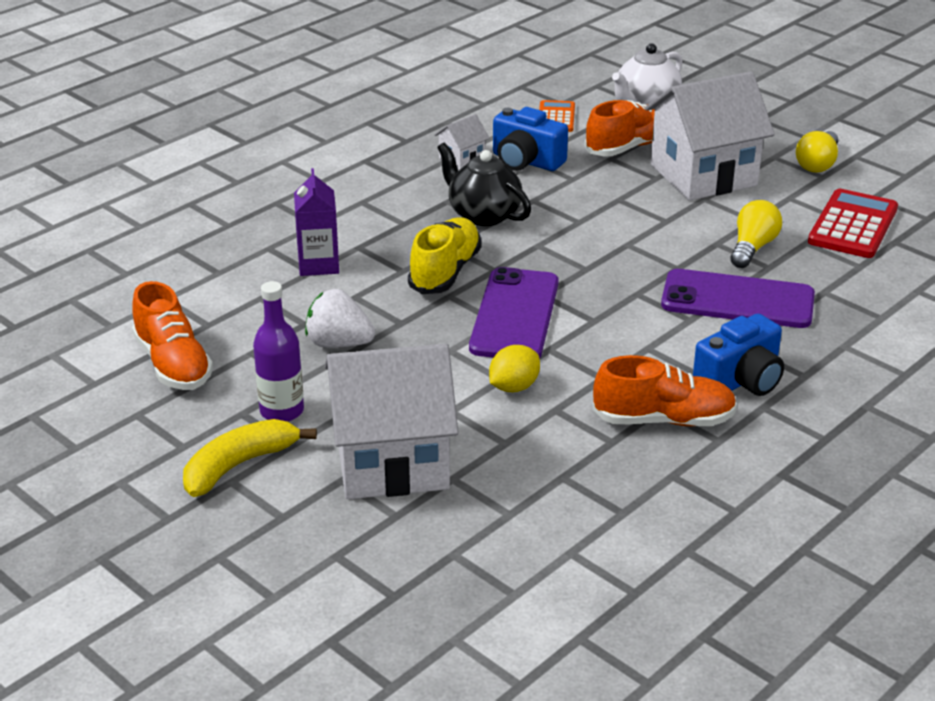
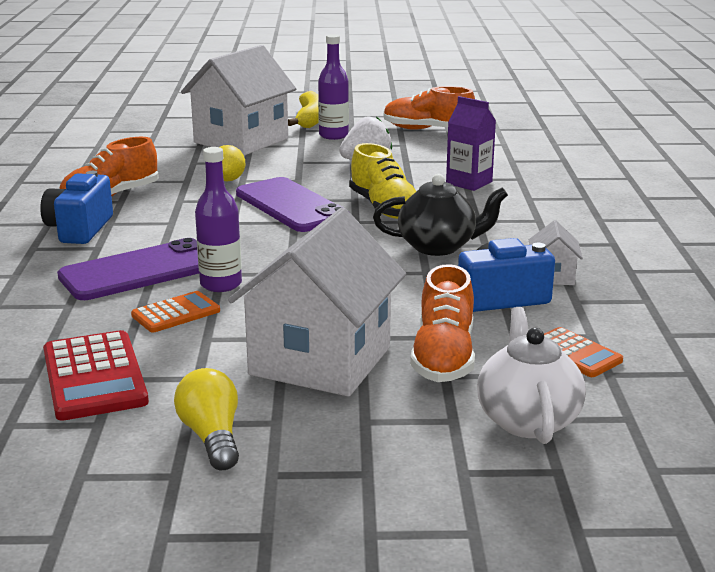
camera: 135 degrees right, 10 degrees down
yellow light bulb [730,200,782,268] -> orange calculator [131,291,220,332]
none -> purple bottle [195,147,242,292]

